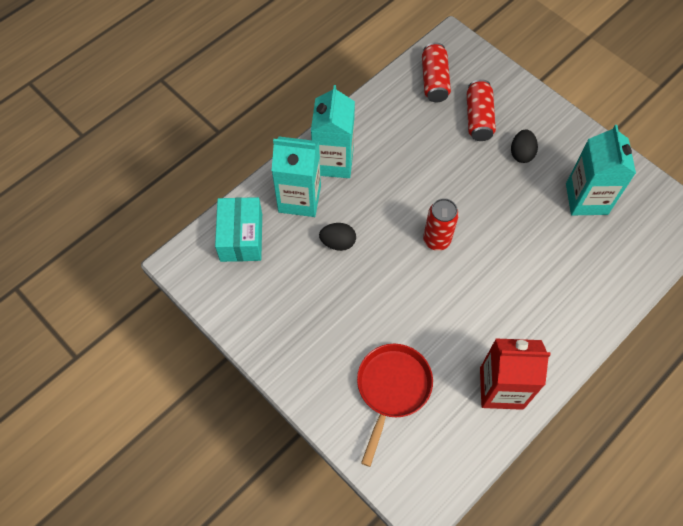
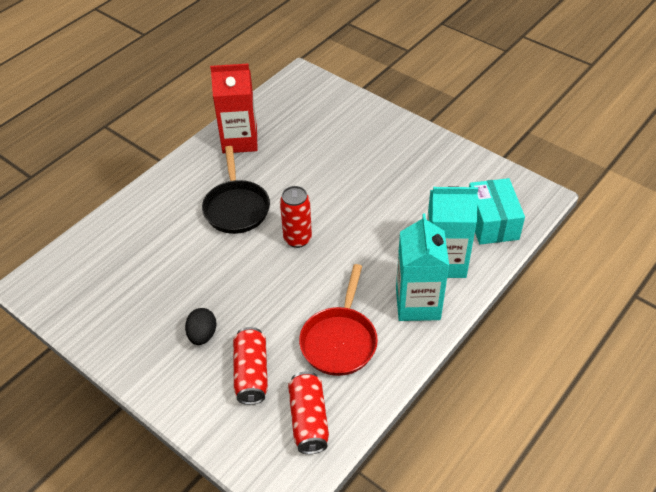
camera: 175 degrees right, 15 degrees down
black egg [319,223,356,251] -> none
red pan [357,344,433,467] -> red pan moved to [299,264,378,376]
turquoise carton [566,125,636,215] -> none
none -> black pan [202,146,270,234]

